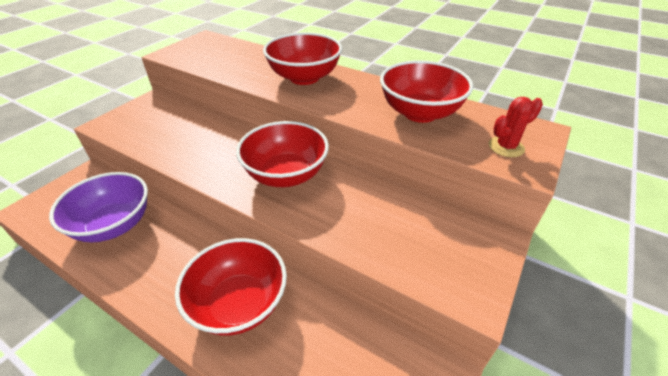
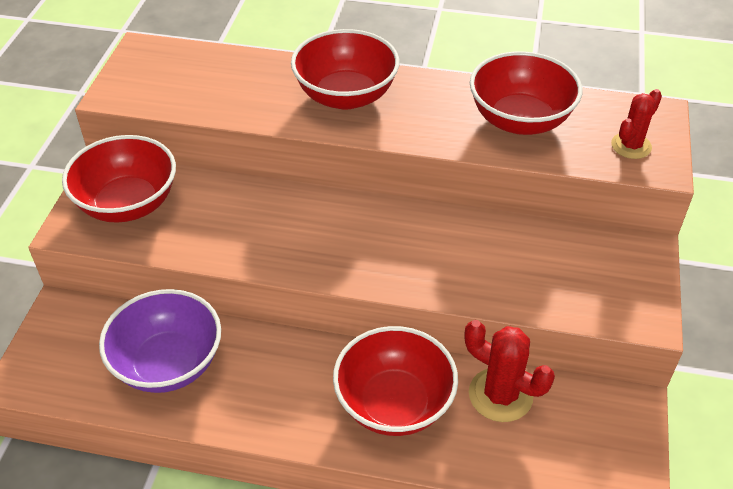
camera: 20 degrees left, 5 degrees up
red bowl [236,121,329,187] -> red bowl moved to [62,135,176,223]
none -> red cactus [465,320,555,422]

